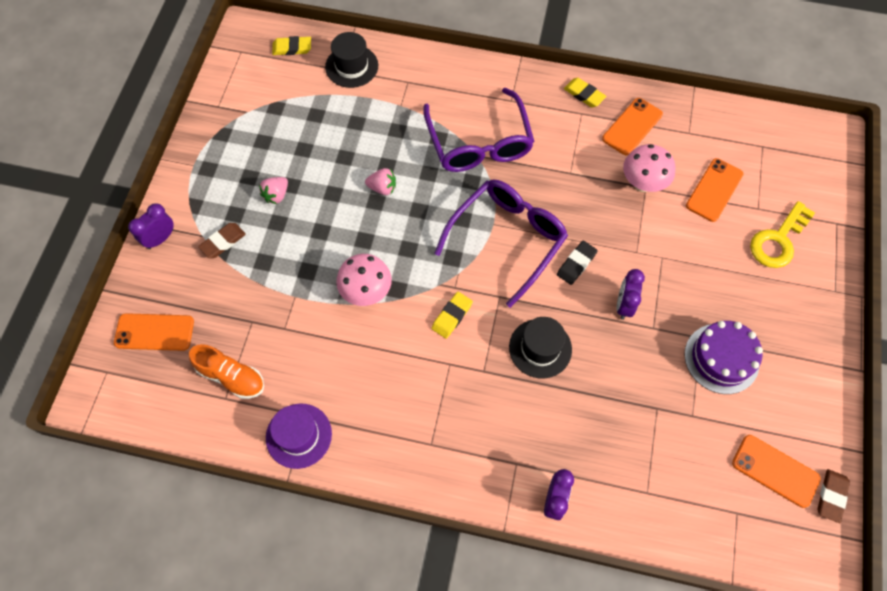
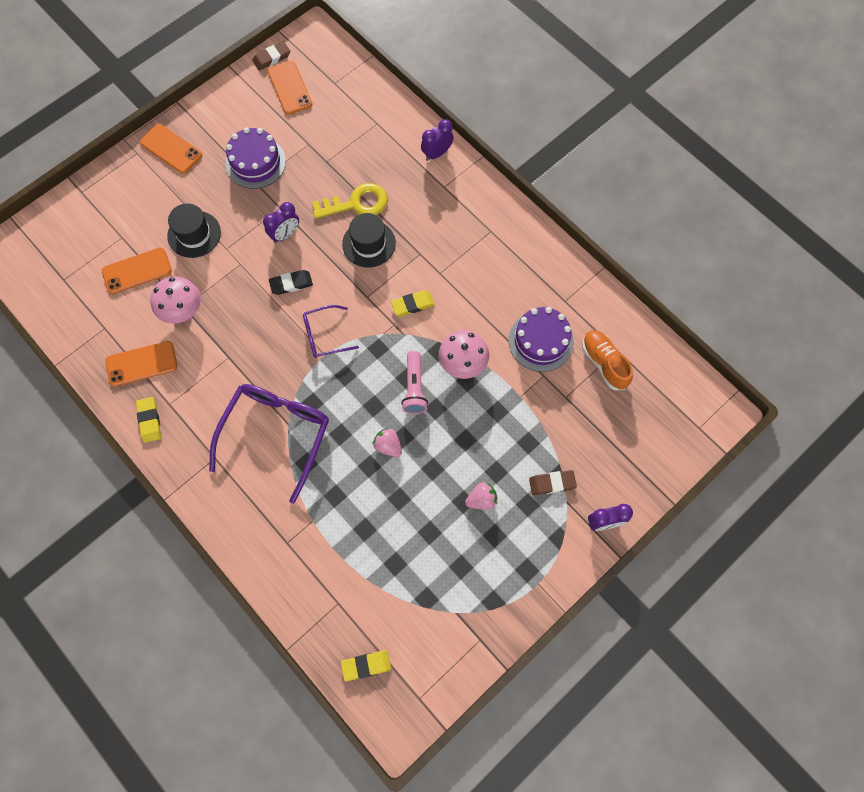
camera: 145 degrees left, 5 degrees up
orange phone [114,313,194,351] -> orange phone moved to [140,124,202,174]
purple hat [266,404,332,469] -> none
yellow eraser [272,36,311,55] -> yellow eraser turned 45 degrees counterclockwise [341,650,391,681]
black hat [325,32,378,88] -> black hat moved to [167,203,221,258]
purple glasses [434,179,568,308] -> purple glasses [303,305,359,358], size x0.53
yellow key [750,201,815,268] -> yellow key moved to [312,183,388,219]
none -> pink flashlight [401,351,428,414]
none -> purple cake [509,307,574,372]

